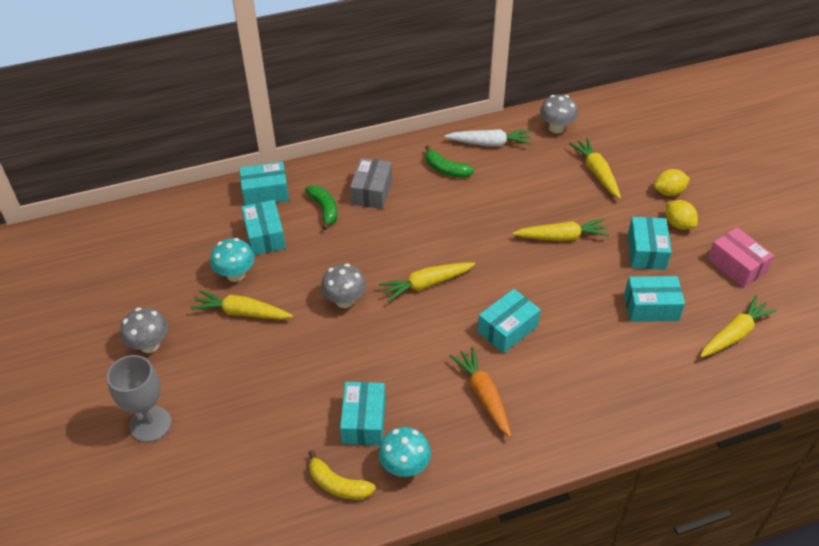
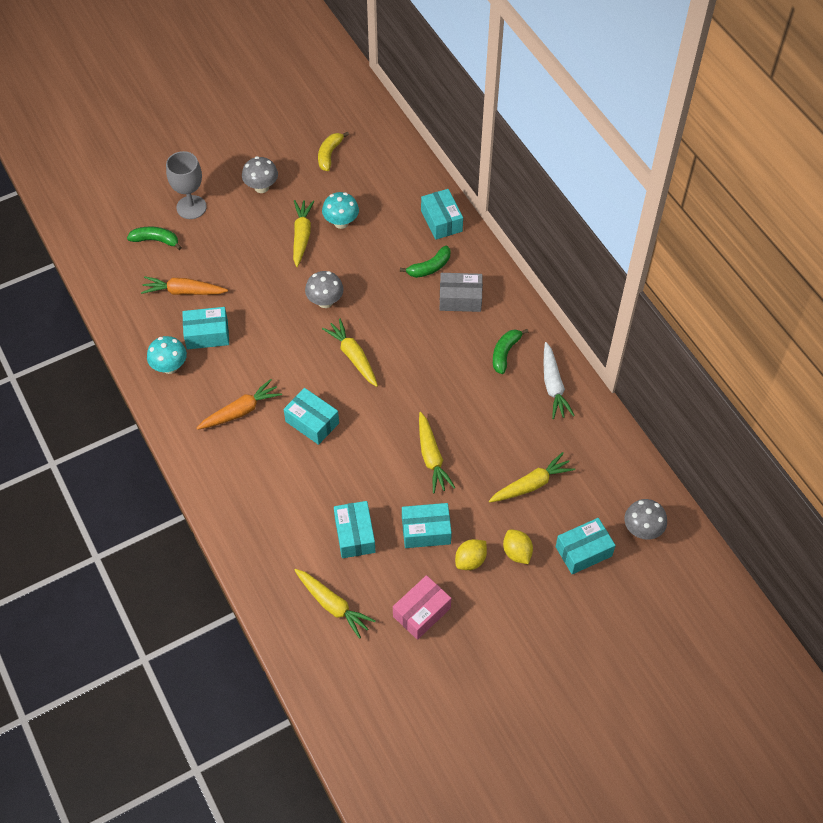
camera: 80 degrees right, 10 degrees up
turquoise box [242,200,286,255] -> turquoise box moved to [556,518,616,574]
yellow banana [309,450,376,500] -> yellow banana moved to [318,132,349,171]
grey mushroom [540,95,578,133] -> grey mushroom moved to [624,499,667,540]
none -> green banana [127,226,182,250]
none -> orange carrot [141,276,228,295]

